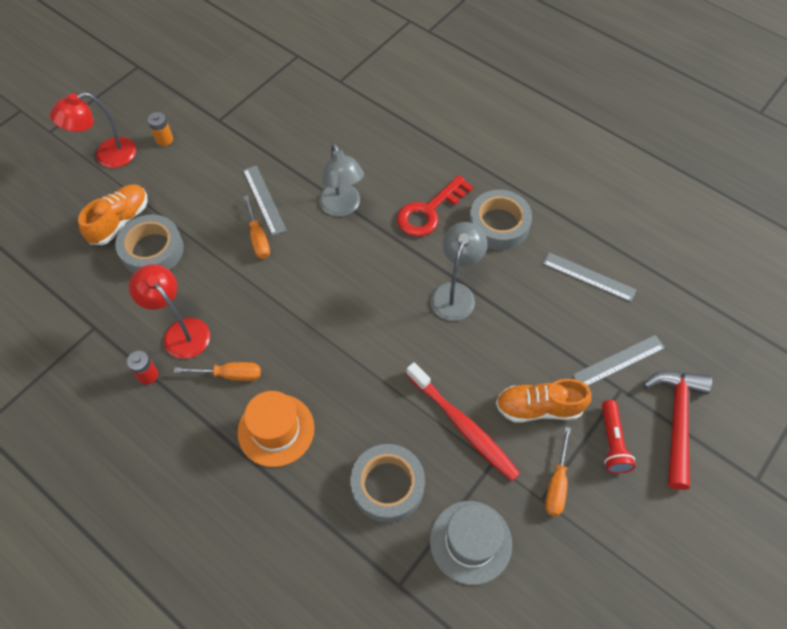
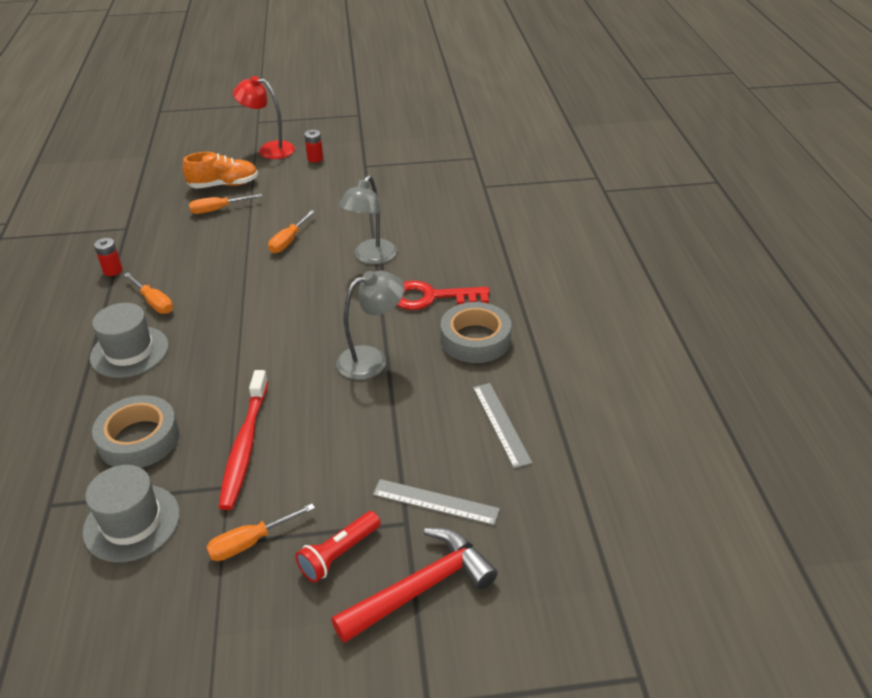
camera: 45 degrees right, 20 degrees down
grey tape [115,214,184,273] -> orange screwdriver [189,194,262,214]
red lamp [129,264,210,359] -> none
orange battery [147,112,173,146] -> red battery [304,130,323,163]
orange hat [238,391,314,467] -> grey hat [90,303,169,378]
grey ruler [243,165,287,236] -> none
orange shoe [496,379,592,423] -> none

